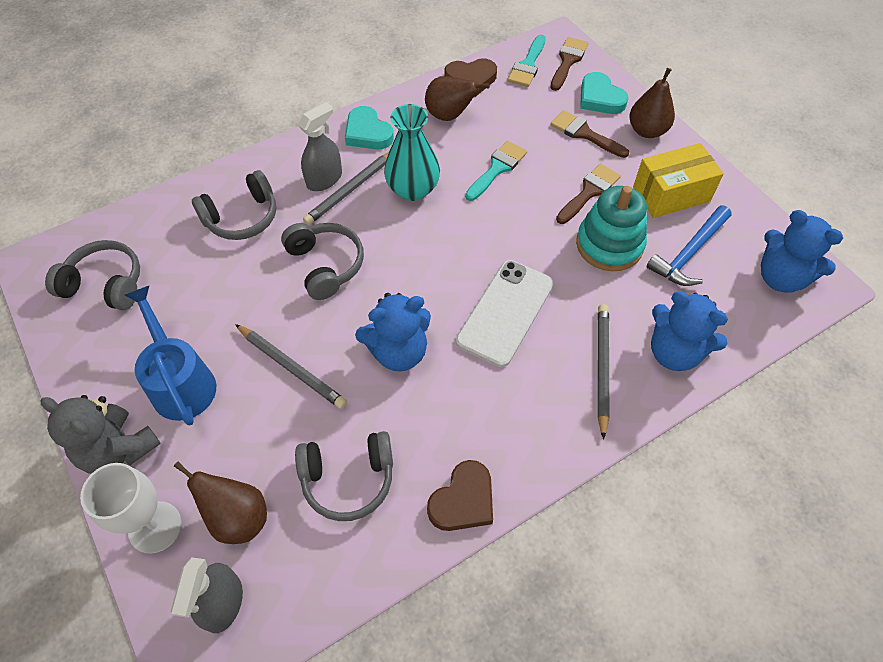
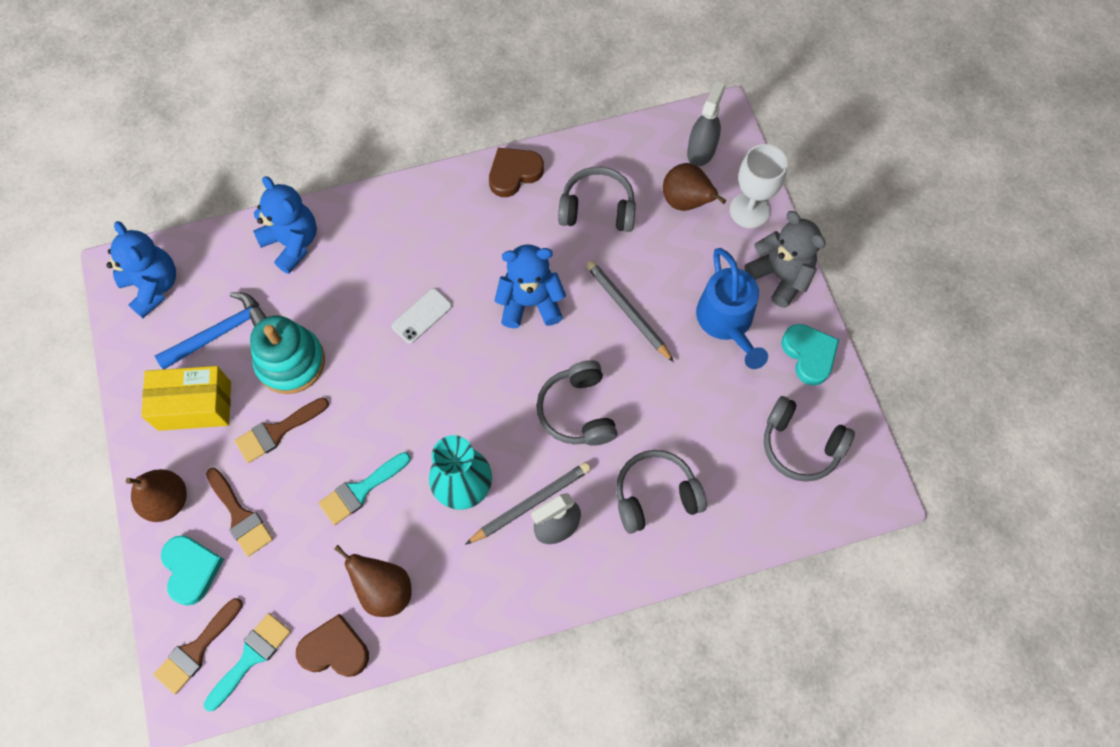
camera: 165 degrees left, 10 degrees up
turquoise heart [345,106,394,150] -> turquoise heart moved to [781,324,839,386]
white phone [456,260,554,367] -> white phone [391,288,452,344], size x0.54
grey pencil [598,304,609,440] -> none

